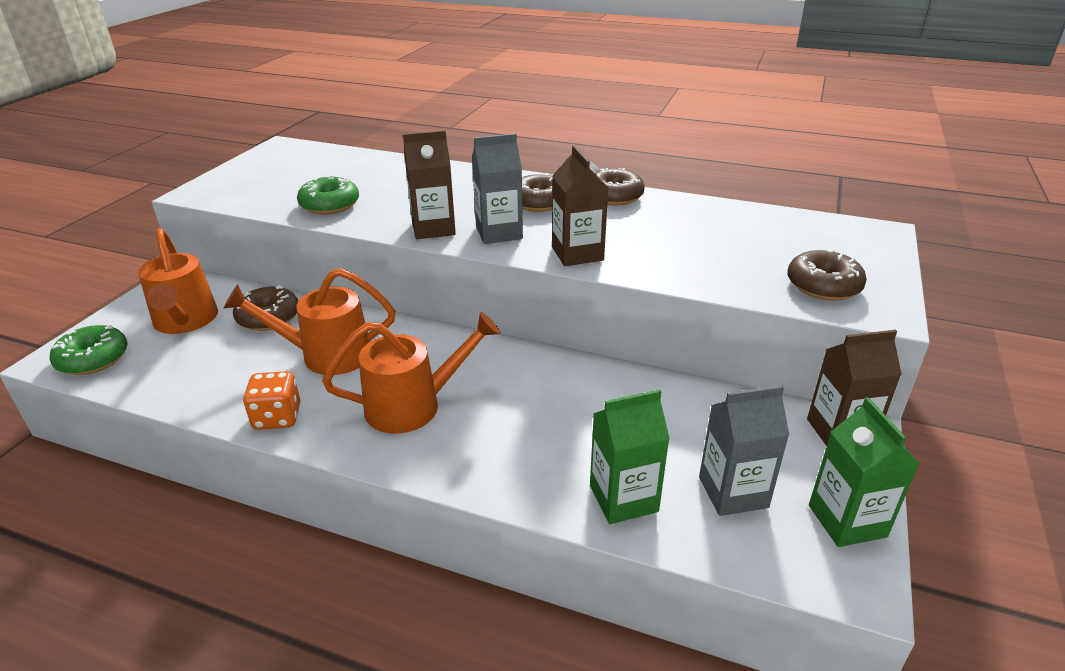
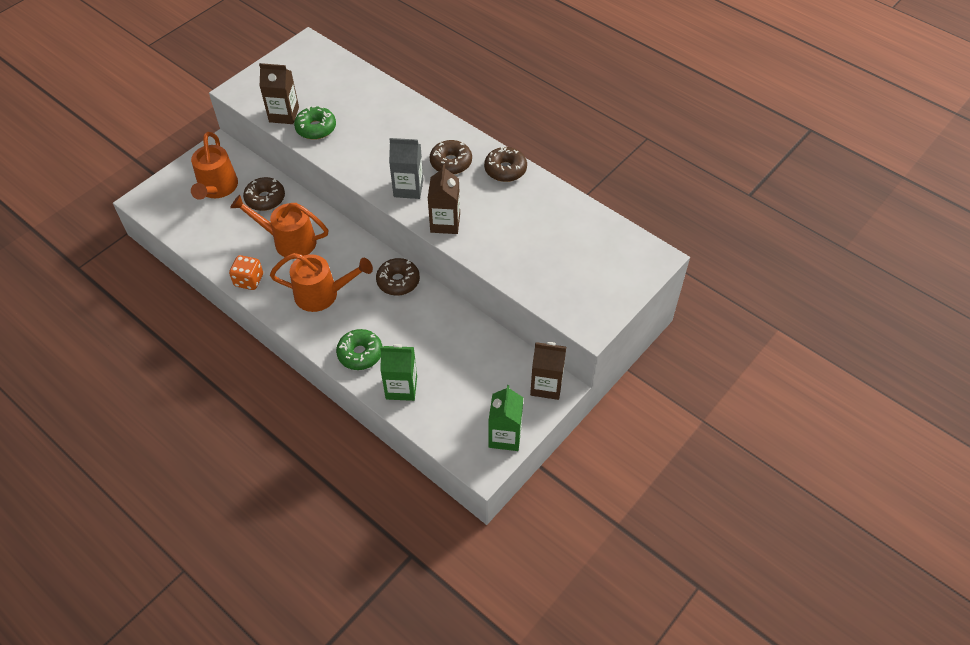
camera: 20 degrees right, 20 degrees up
green donut [50,325,127,375] -> green donut moved to [336,329,382,370]
brown carton [403,130,456,239] -> brown carton moved to [259,63,299,124]
grey carton [699,385,789,516] -> none
brown donut [787,248,867,301] -> brown donut moved to [376,258,420,296]

